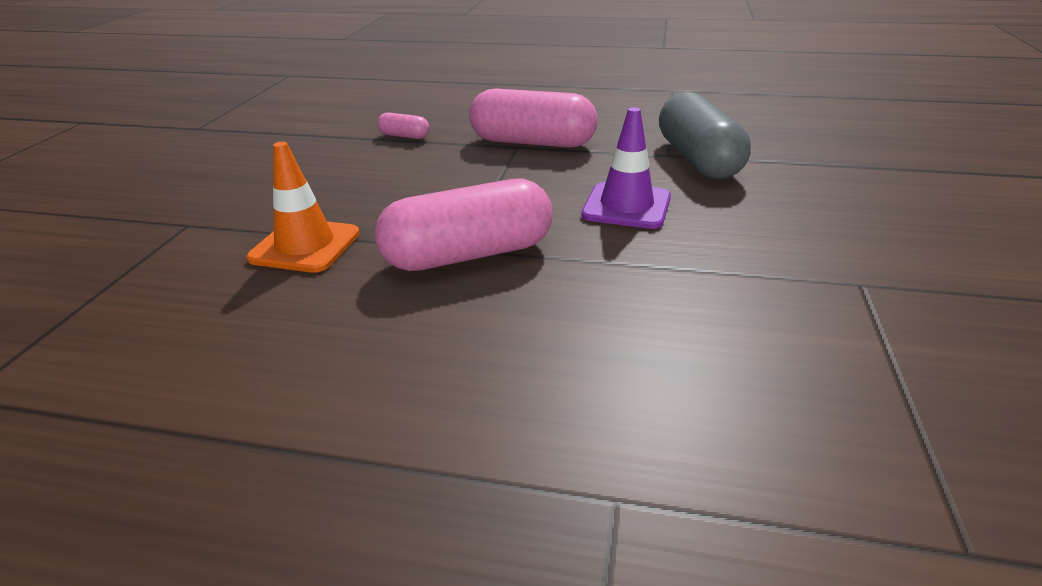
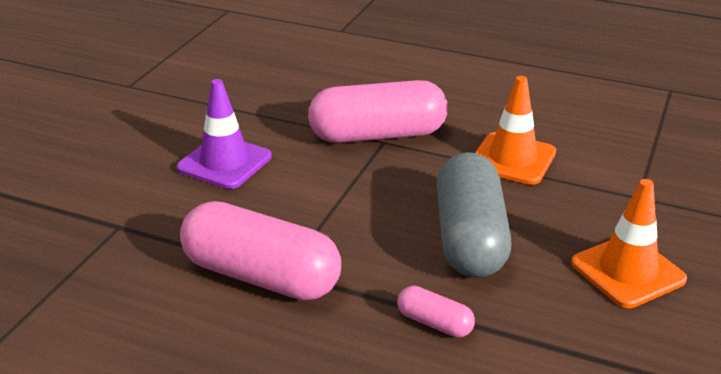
camera: 170 degrees left, 0 degrees up
grey capsule [659,92,751,179] -> grey capsule moved to [437,152,512,278]
none -> orange traffic cone [571,179,687,308]

